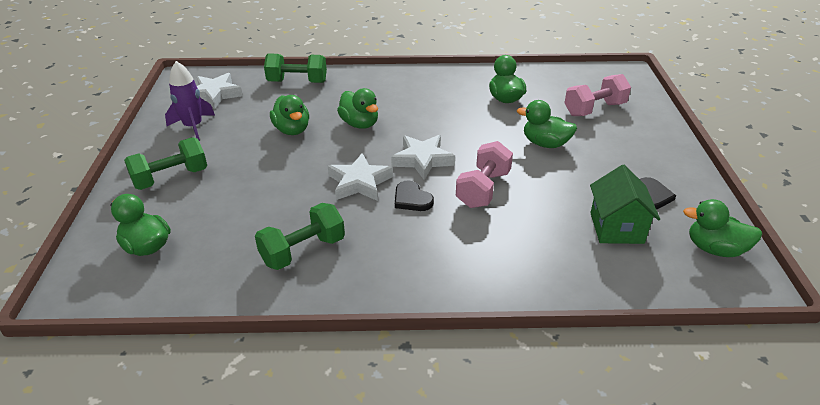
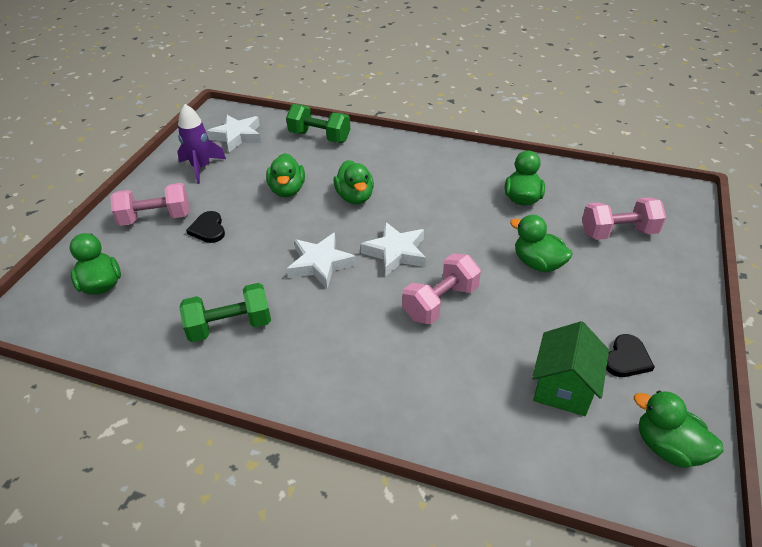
camera: 20 degrees right, 5 degrees up
green dumbbell [124,137,207,190] -> pink dumbbell [110,183,190,226]
black heart [395,180,434,211] -> black heart moved to [186,211,225,243]

